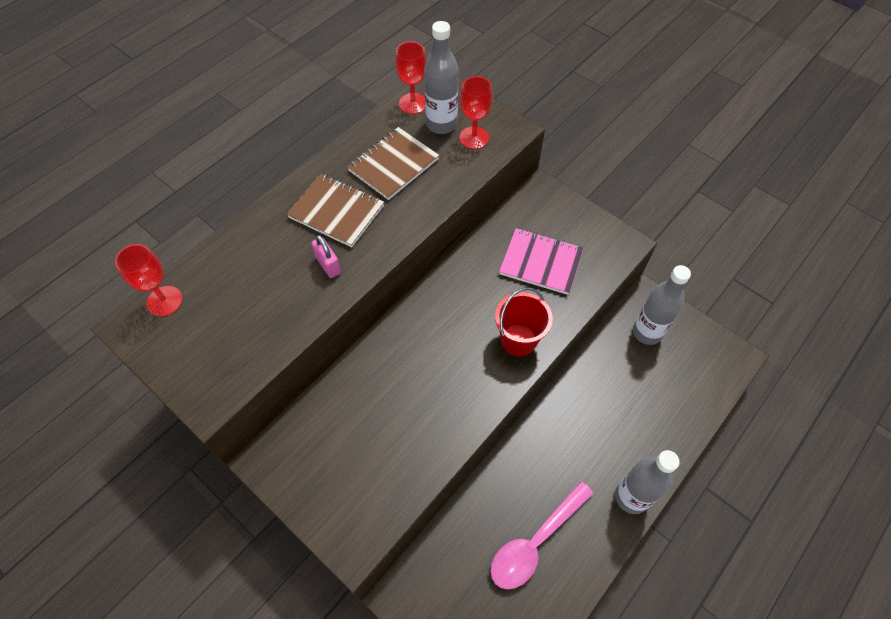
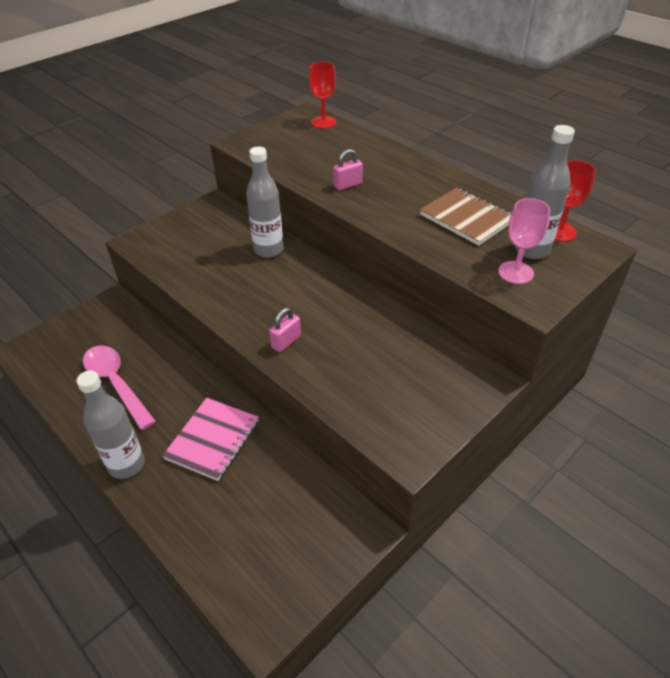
camera: 95 degrees right, 15 degrees down
brown notebook [287,174,384,247] -> none
red goblet [459,76,493,149] -> pink goblet [498,198,550,284]
red bucket [495,287,553,356] -> pink padlock [269,307,301,352]
pink notebook [499,228,584,295] -> pink notebook moved to [162,398,259,481]
grey bottle [633,265,691,345] -> grey bottle moved to [246,147,283,258]

